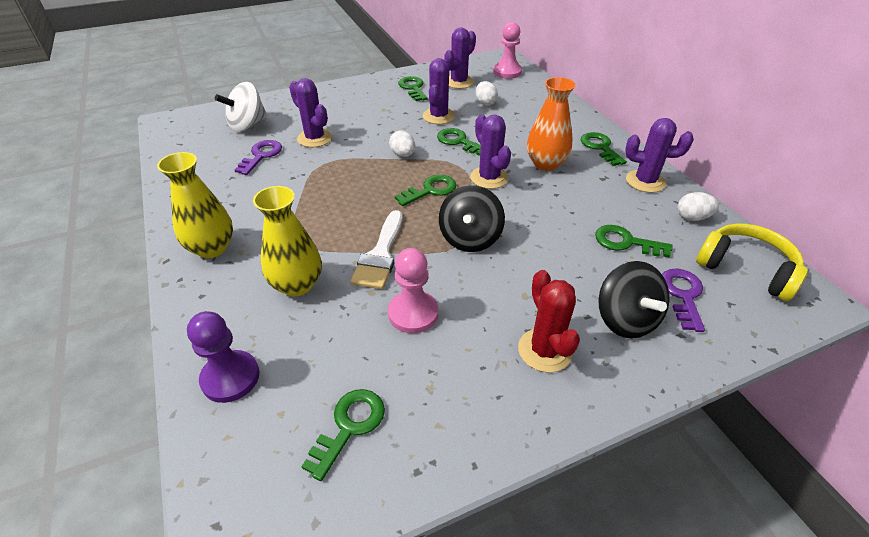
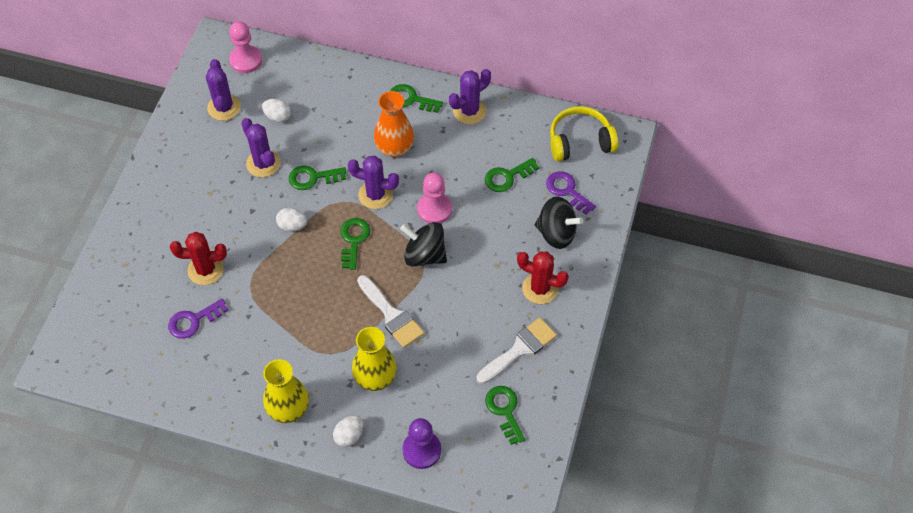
camera: 50 degrees left, 15 degrees up
white spinning top [215,82,268,132] -> none
purple key [235,140,282,175] -> purple key turned 90 degrees counterclockwise [168,298,228,339]
purple cactus [289,78,332,148] -> red cactus [170,232,227,285]
pink pawn [388,248,438,333] -> pink pawn moved to [417,173,452,223]
green key [398,76,428,101] -> none
black spinning top [439,185,505,252] -> black spinning top turned 150 degrees clockwise [400,222,447,267]
white egg [677,192,719,221] -> white egg moved to [333,415,364,447]
none -> white brush [477,318,557,384]

